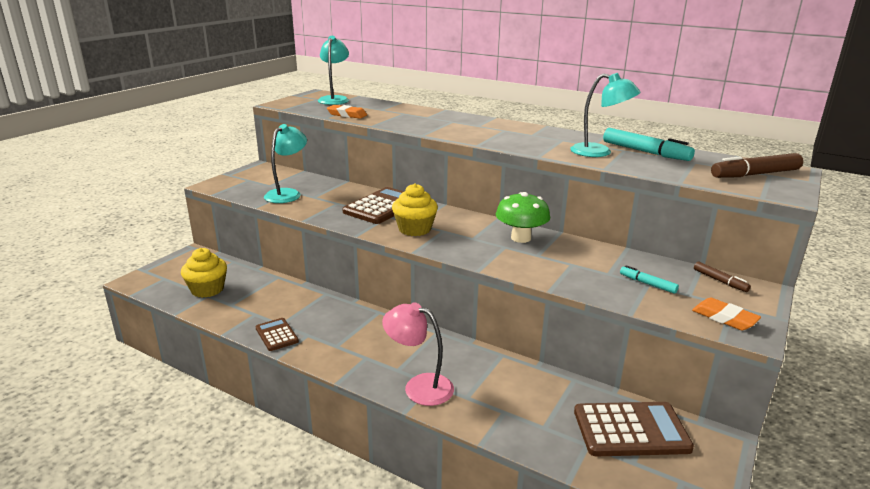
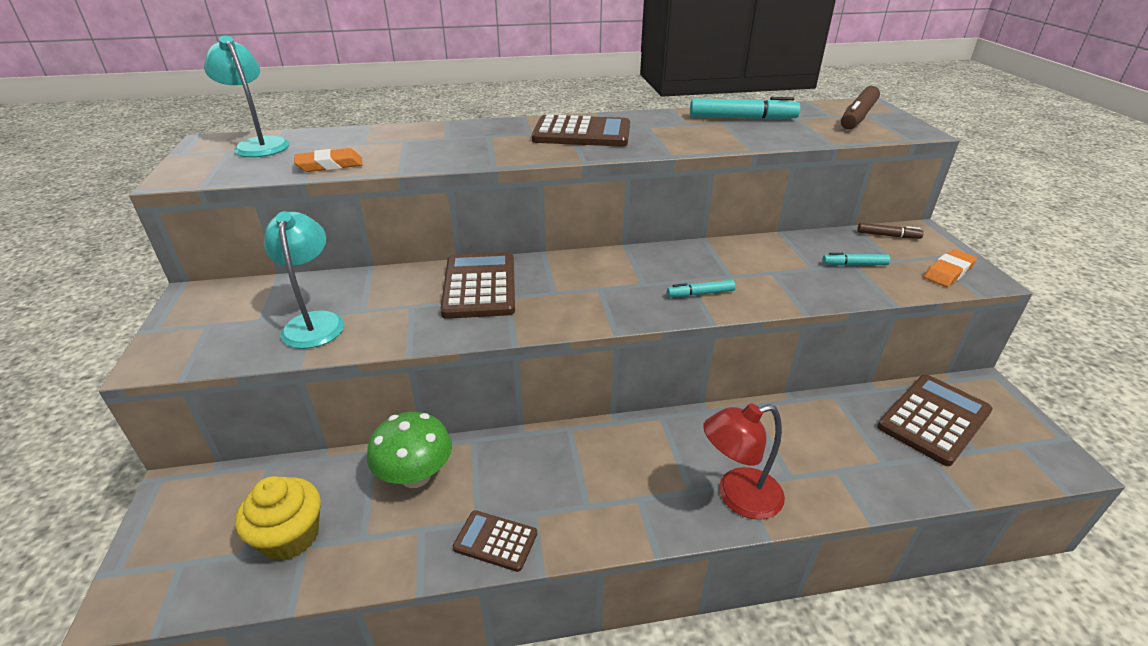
camera: 40 degrees left, 10 degrees up
pink lamp [382,302,454,406] -> red lamp [703,403,785,520]
yellow cupcake [392,183,438,236] -> none
green mushroom [496,192,550,243] -> green mushroom moved to [367,412,452,488]
turquoise lamp [570,73,641,157] -> none
orange eraser [692,297,761,330] -> orange eraser turned 45 degrees counterclockwise [924,249,977,287]
none -> brown calculator [532,114,630,147]
none -> turquoise marker [667,280,735,297]

